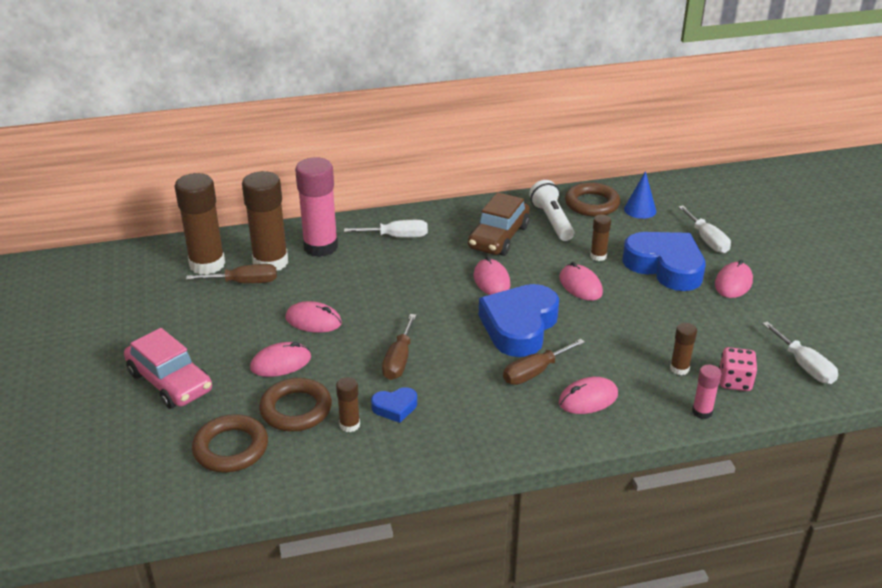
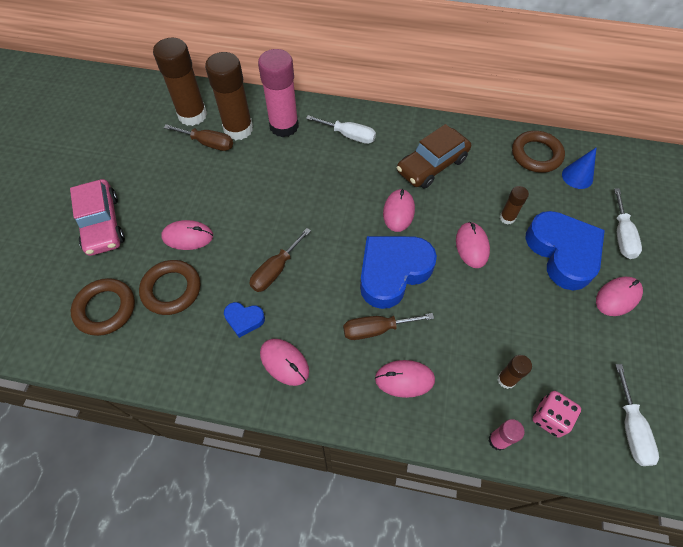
camera: 25 degrees right, 25 degrees up
pink mouse [285,301,342,333] -> pink mouse moved to [260,339,309,386]
brown glue stick [336,377,360,432] -> none
white flashlight [529,180,574,241] -> none

